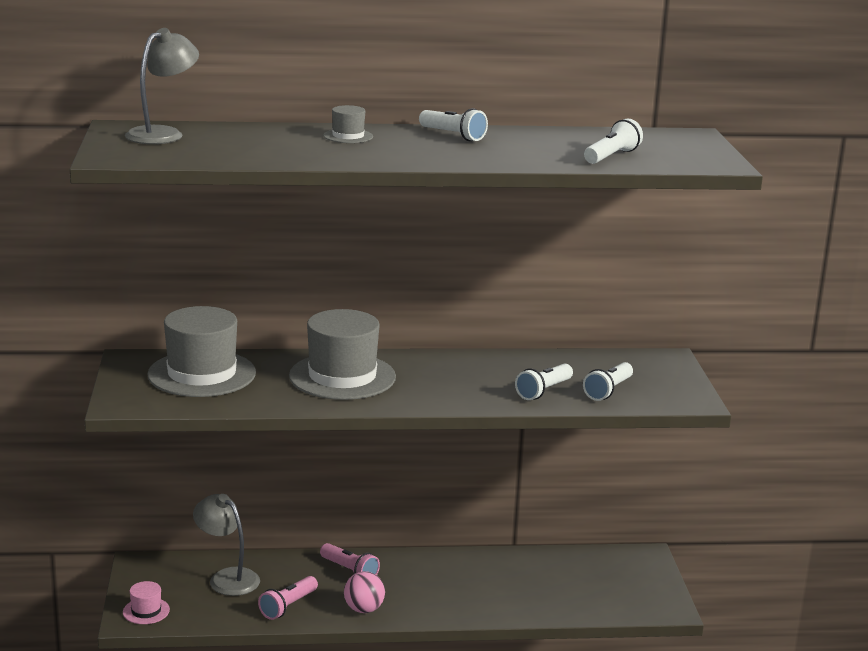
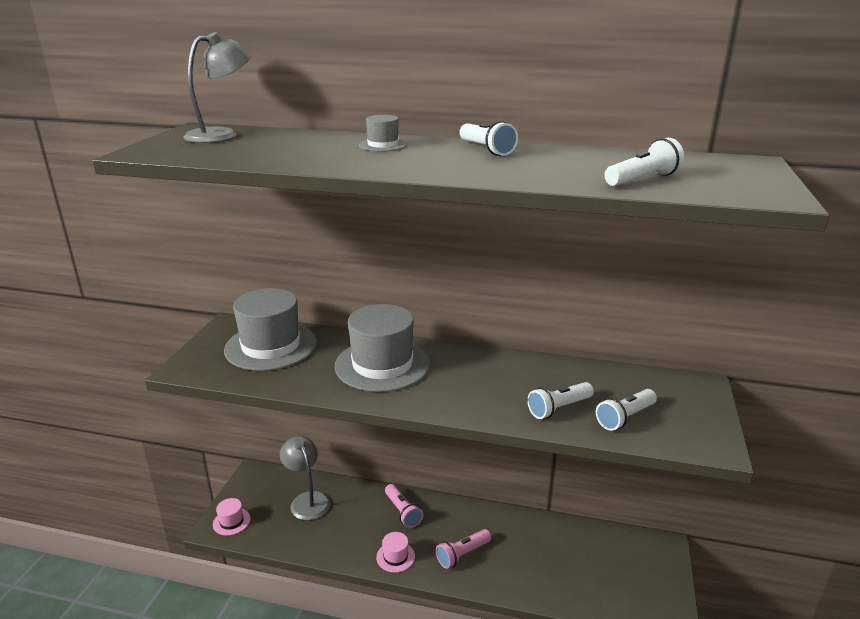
camera: 20 degrees right, 5 degrees up
pink flashlight [258,576,318,620] -> pink flashlight moved to [436,529,491,569]
pink ball [344,571,385,613] -> pink hat [376,532,415,573]

